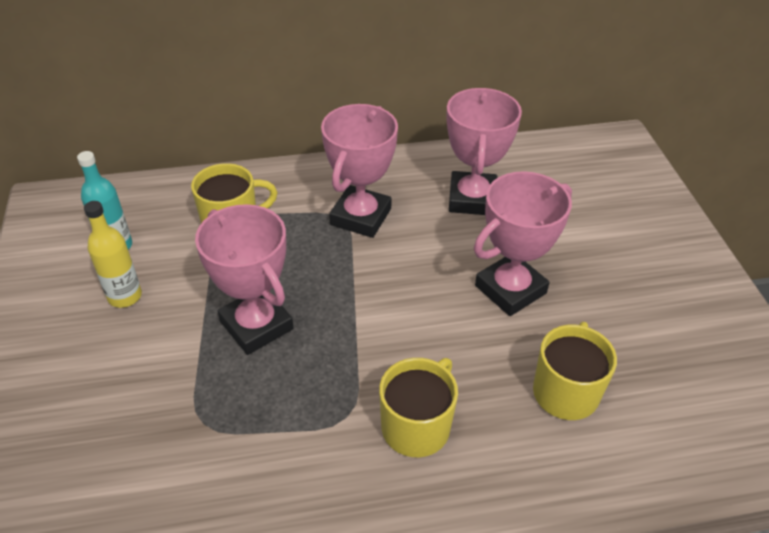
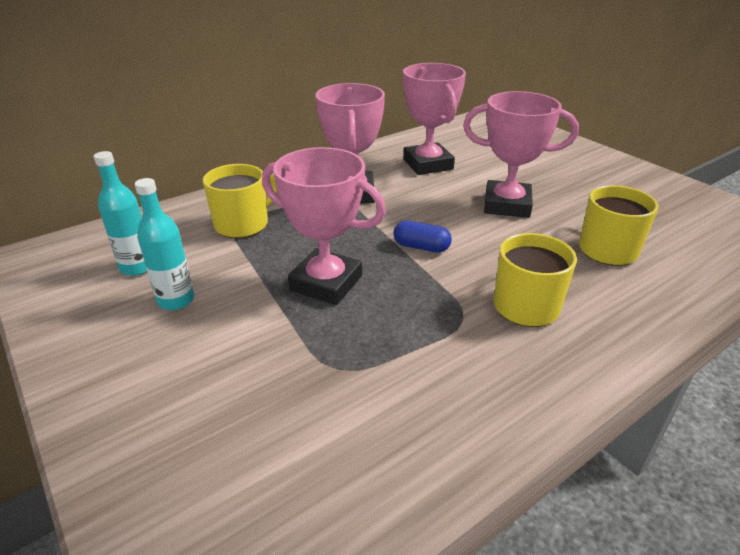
camera: 25 degrees left, 10 degrees down
yellow bottle [84,201,142,308] -> turquoise bottle [135,178,194,310]
pink trophy [474,171,572,316] -> pink trophy turned 75 degrees clockwise [463,91,579,218]
none -> blue capsule [393,221,452,253]

